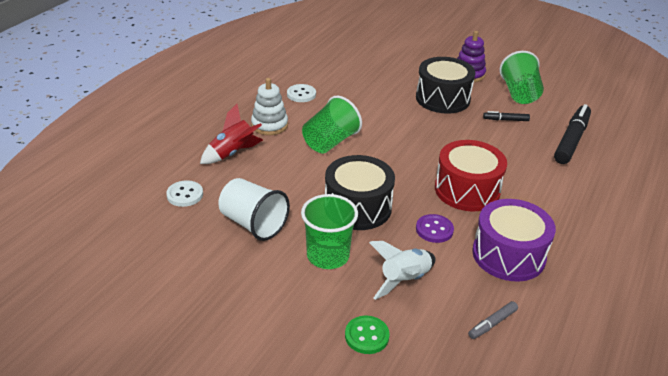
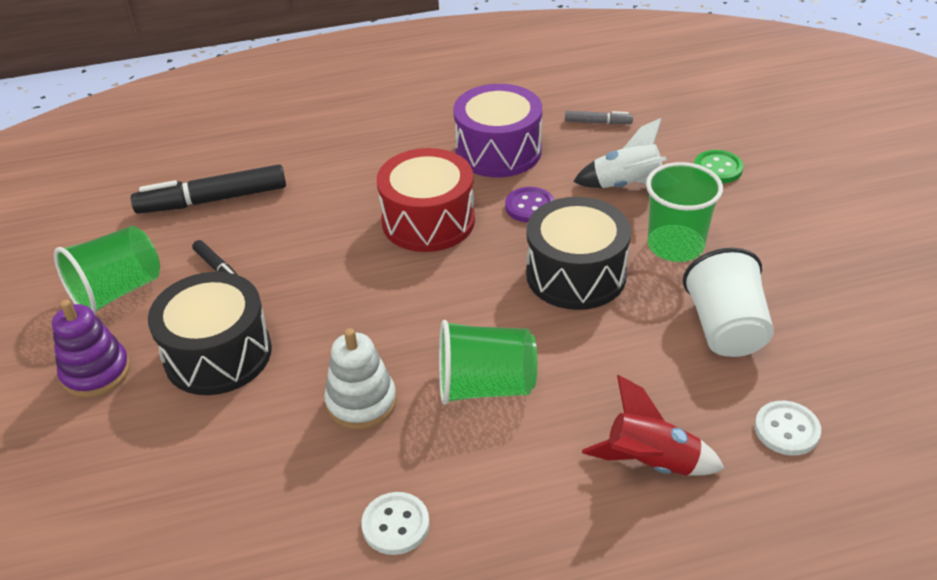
camera: 130 degrees left, 5 degrees up
white stacking toy [251,78,288,135] -> white stacking toy moved to [324,328,397,430]

